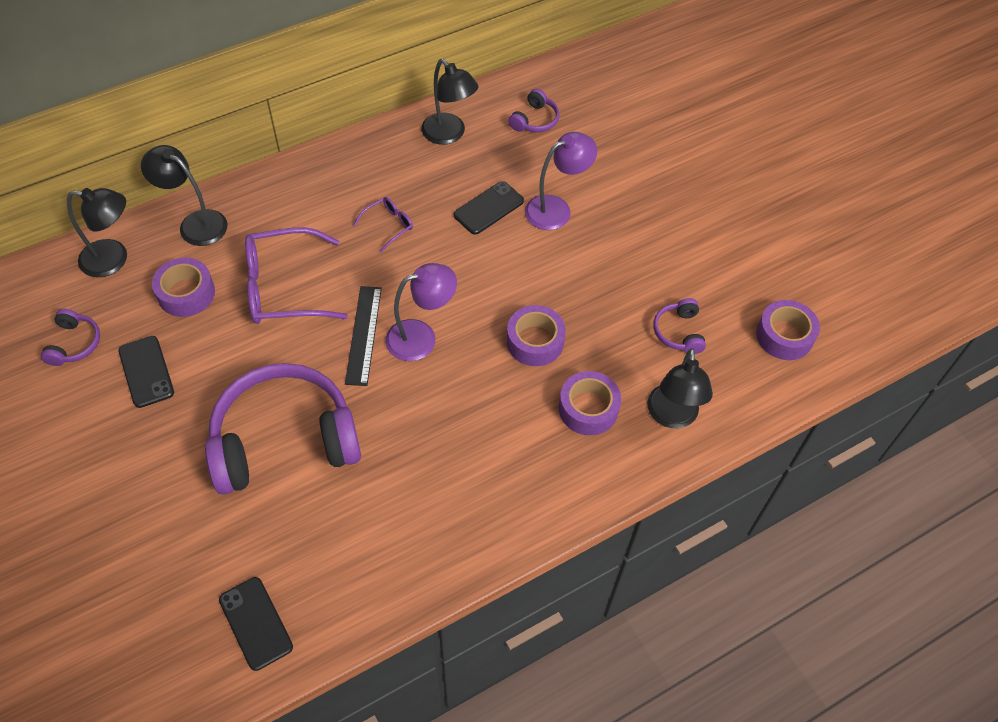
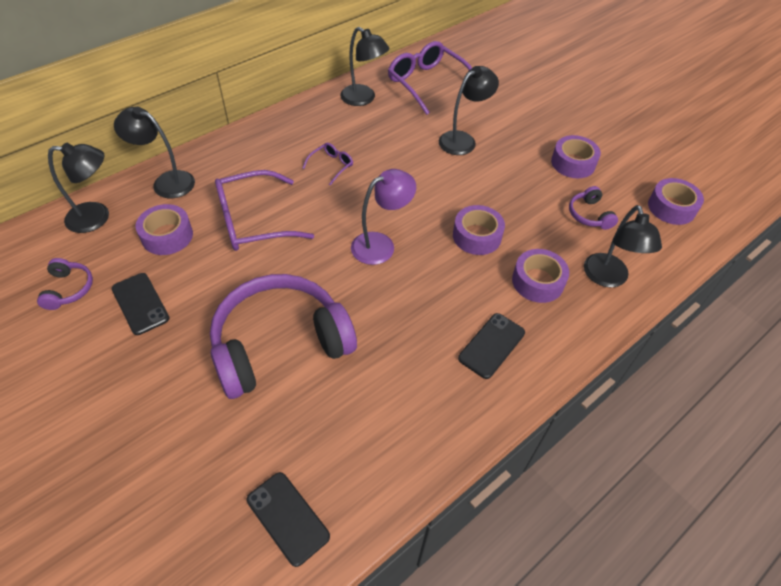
camera: 10 degrees left, 5 degrees down
black ruler [345,286,382,386] -> none
black phone [454,181,524,235] -> black phone moved to [458,313,525,379]
purple headphones [508,89,560,132] -> purple glasses [388,41,472,115]
purple lamp [525,132,597,230] -> black lamp [439,66,499,155]
none -> purple tape [551,135,601,178]

